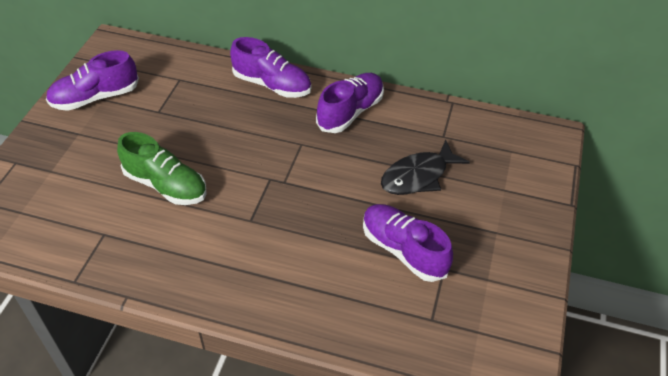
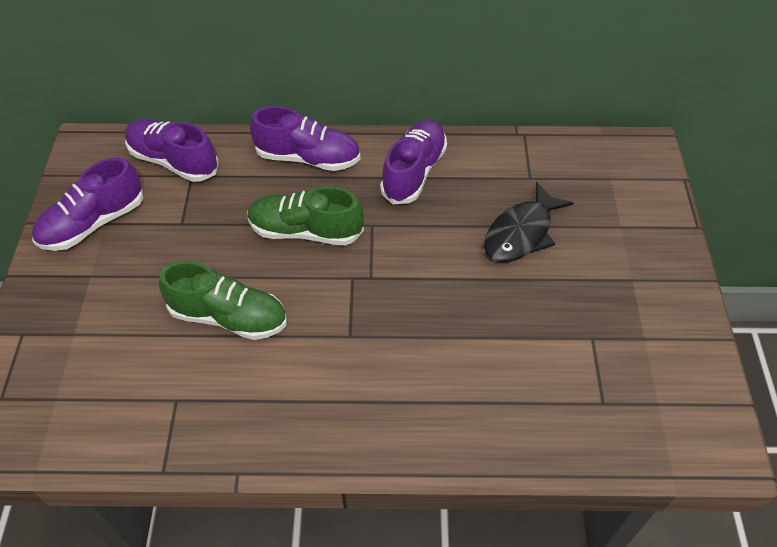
camera: 15 degrees left, 5 degrees up
purple shoe [363,204,453,282] -> purple shoe moved to [125,119,219,182]
none -> green shoe [247,186,364,245]

